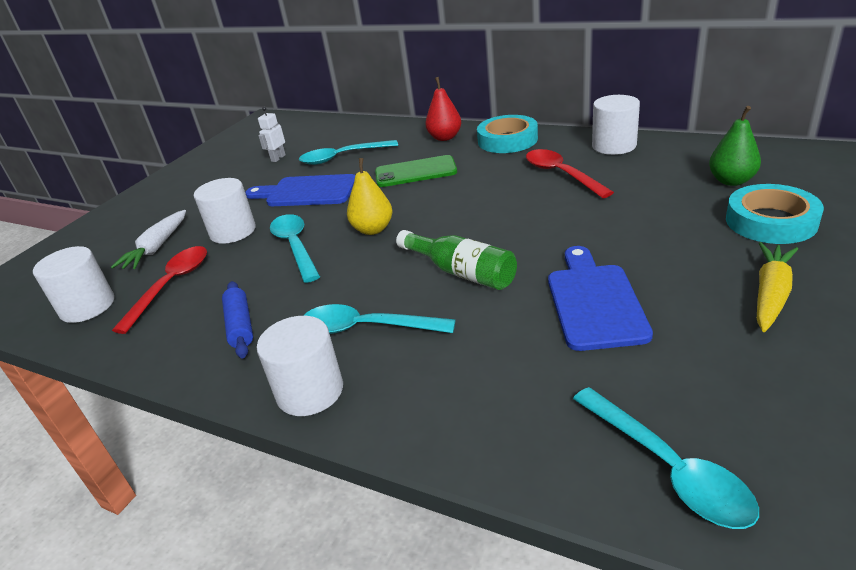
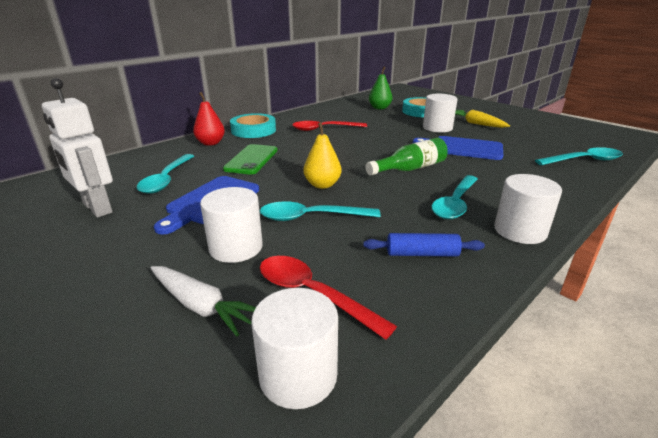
camera: 75 degrees left, 5 degrees down
white robot [258,107,286,162] -> white robot [42,78,113,218], size x1.98
white cylinder [592,95,640,155] -> white cylinder moved to [423,94,457,133]

